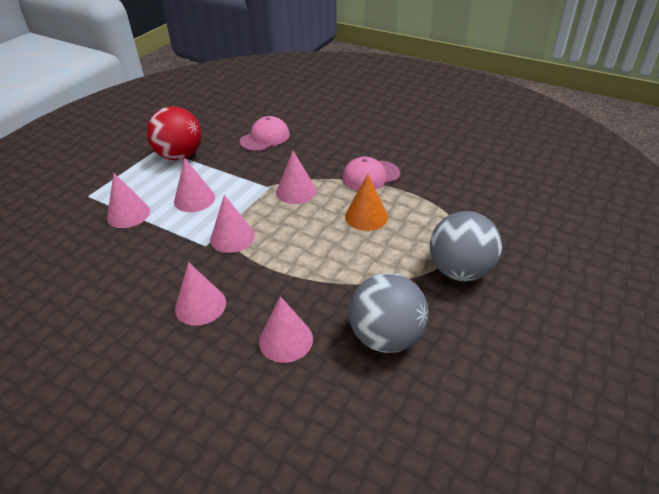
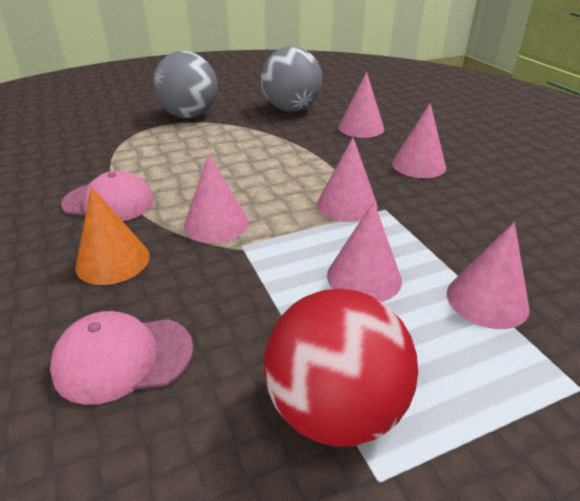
camera: 145 degrees left, 5 degrees down
orange cone [345,174,388,231] -> orange cone moved to [75,187,150,285]

